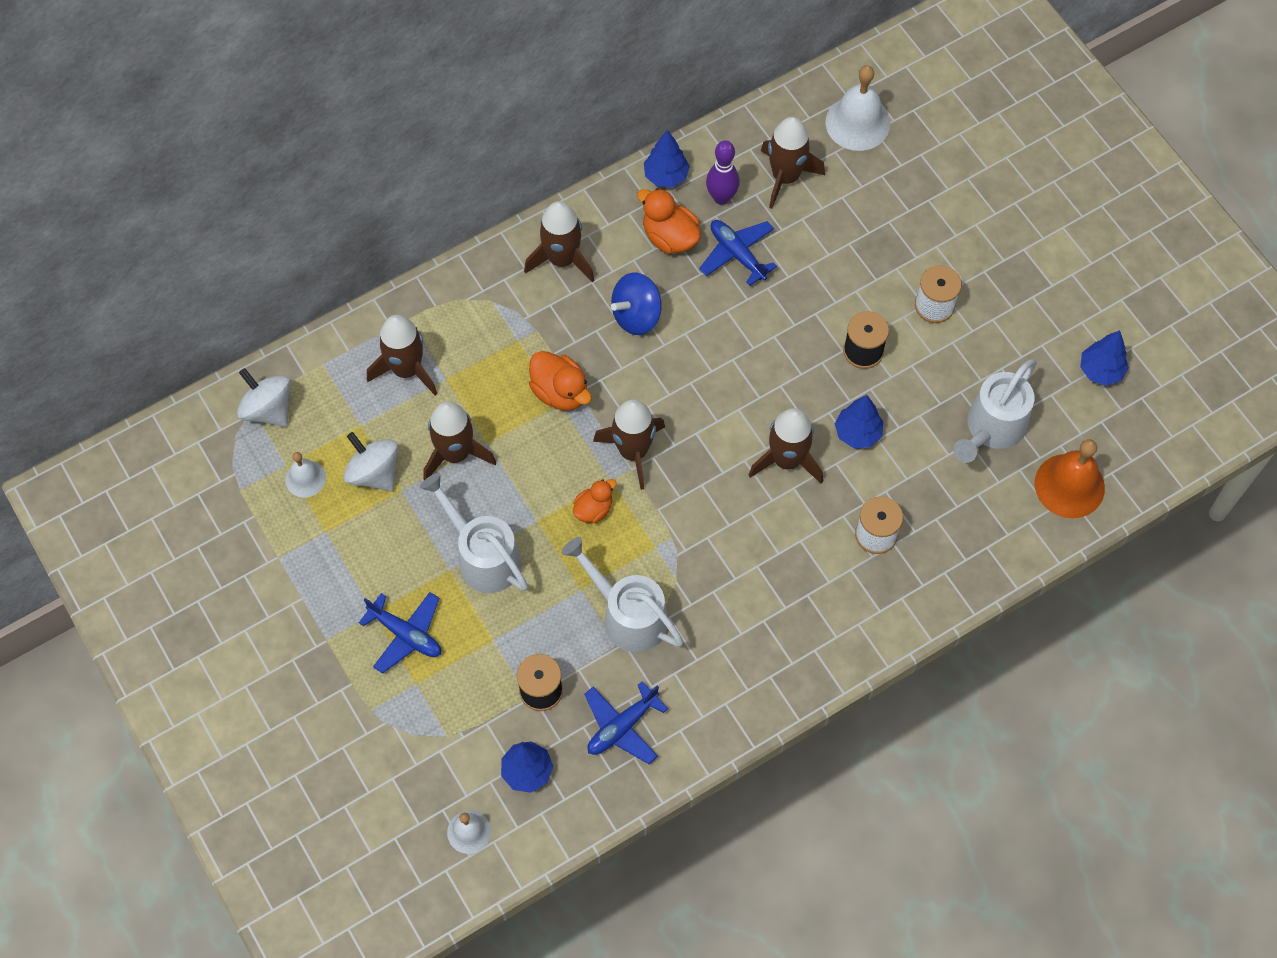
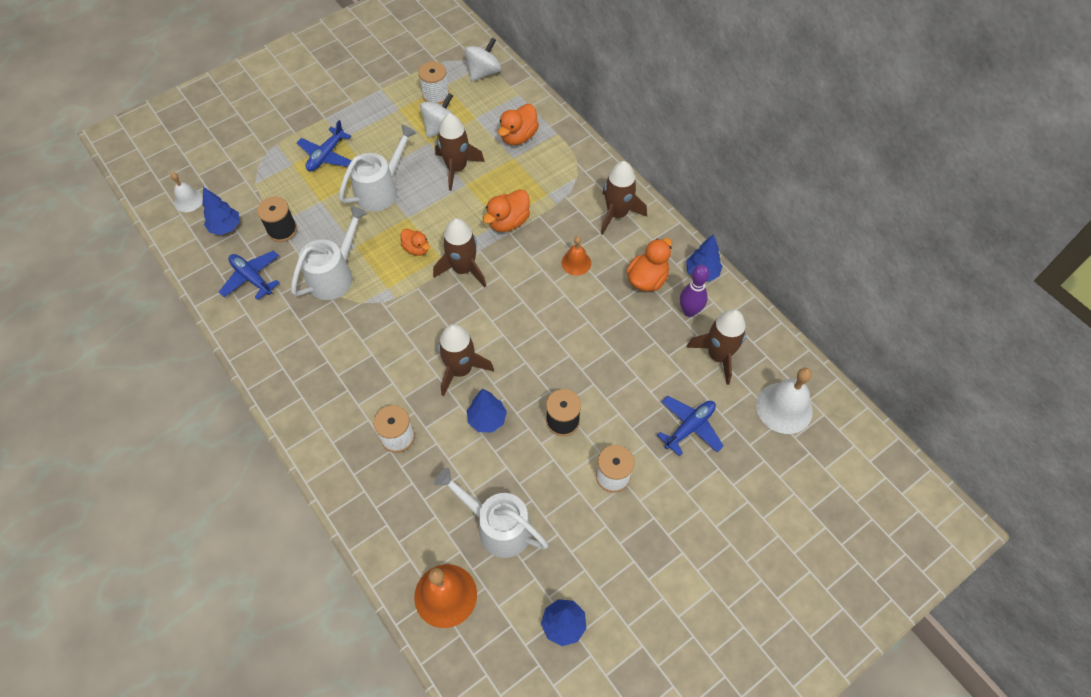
camera: 85 degrees right, 5 degrees down
white bell [285,452,326,498] -> white spool [418,61,449,104]
brown rocket [367,315,437,395] -> orange duck [498,104,539,145]
blue spinning top [611,272,662,335] -> orange bell [562,236,591,276]
blue plane [699,220,777,286] -> blue plane moved to [657,396,724,456]

